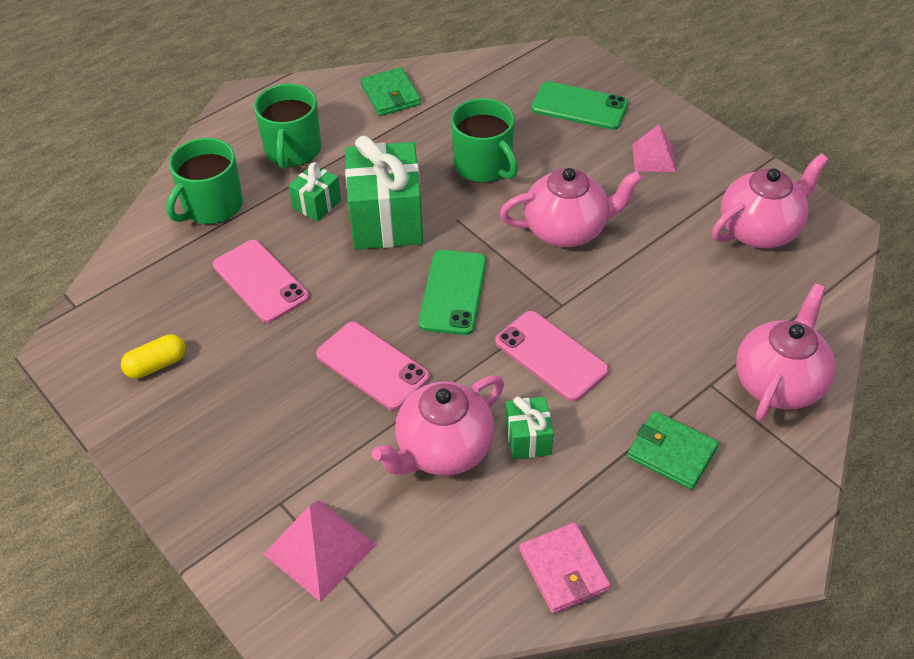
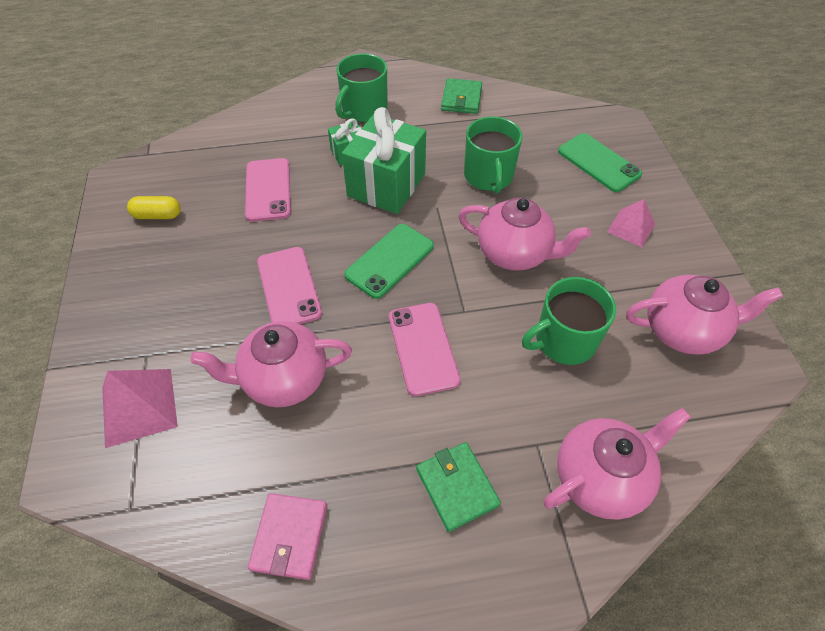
camera: 30 degrees right, 5 degrees up
green mug [166,138,243,224] -> green mug moved to [522,277,616,365]
green gift [506,396,554,459] -> none

